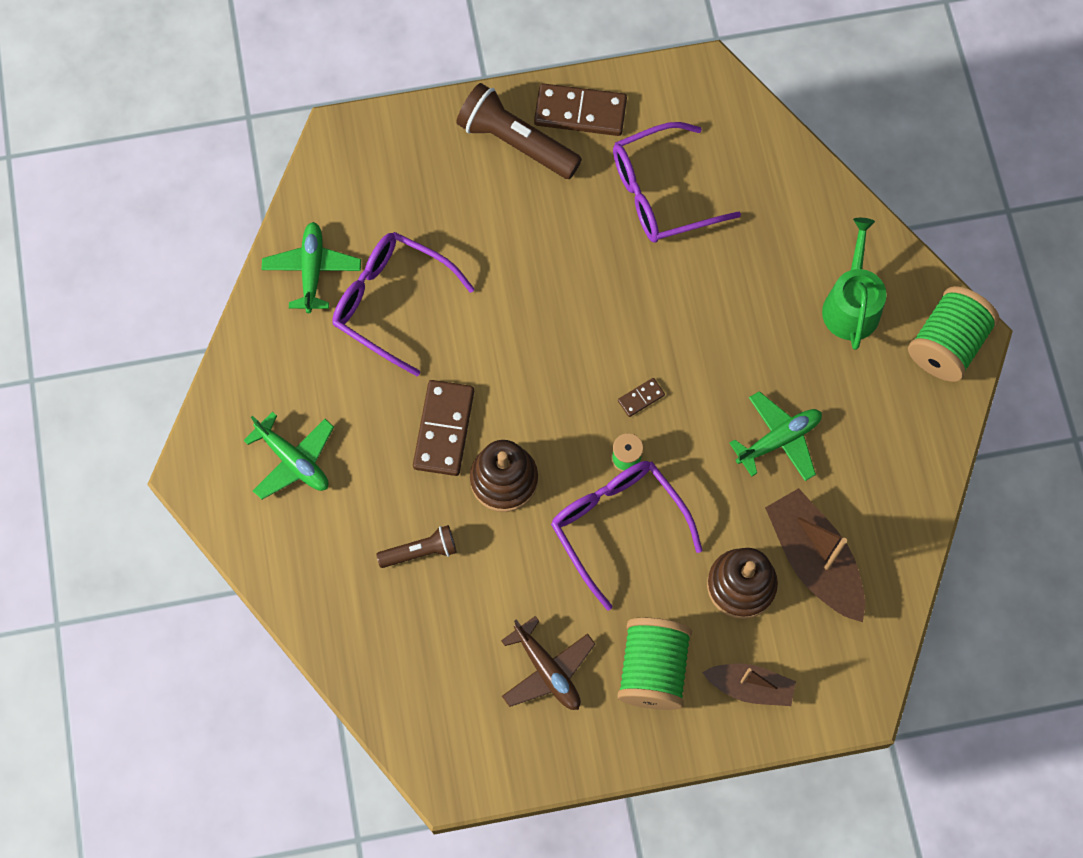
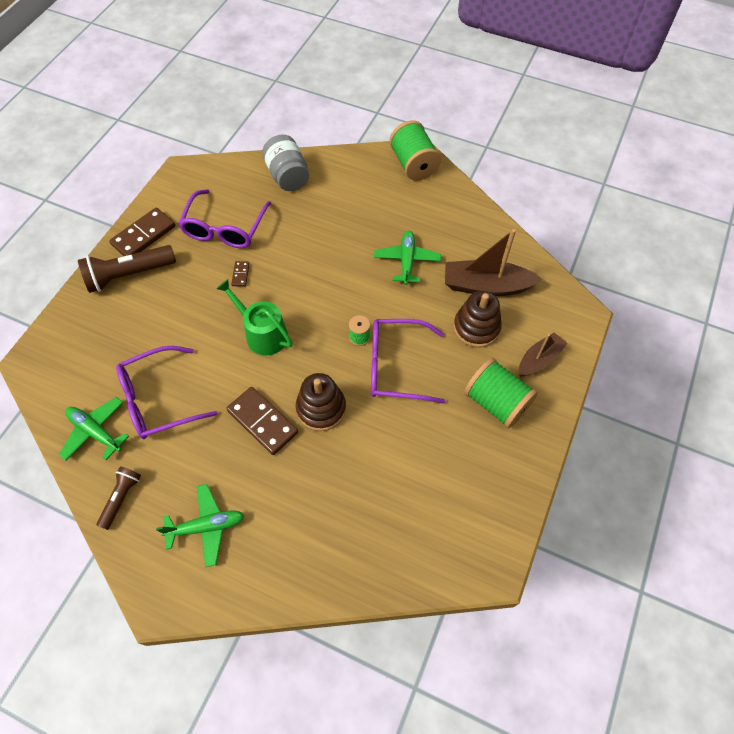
camera: 55 degrees left, 10 degrees down
brown flashlight [376,525,457,568] -> brown flashlight moved to [96,466,141,530]
brown plane [501,616,595,710] -> none
brown domino [618,378,665,417] -> brown domino moved to [231,261,250,287]
green watering can [822,218,887,350] -> green watering can moved to [216,279,293,356]
none -> grey jar [262,135,309,191]

